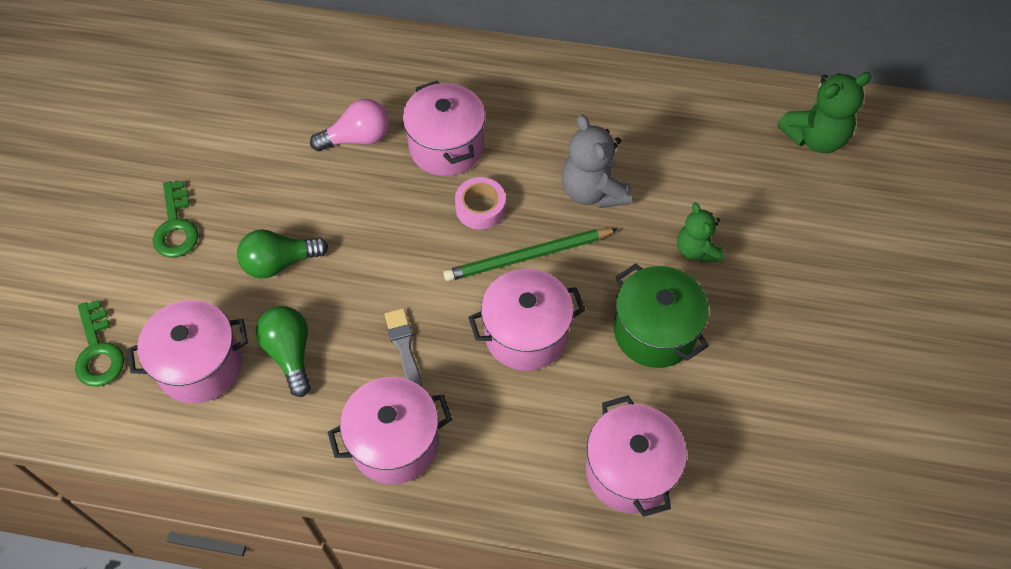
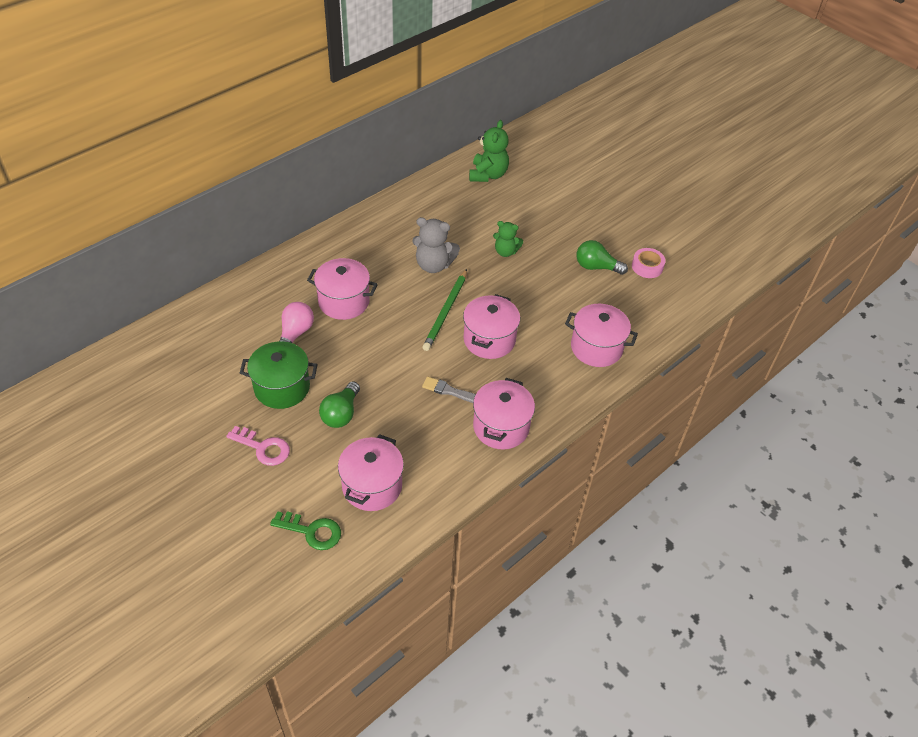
camera: 55 degrees left, 10 degrees down
green key [153,180,199,258] -> pink key [226,426,290,466]
green light bulb [256,306,311,397] -> green light bulb moved to [576,240,628,275]
pink tape [455,177,506,230] -> pink tape moved to [632,248,666,278]
green pot [614,264,709,368] -> green pot moved to [240,341,318,409]

